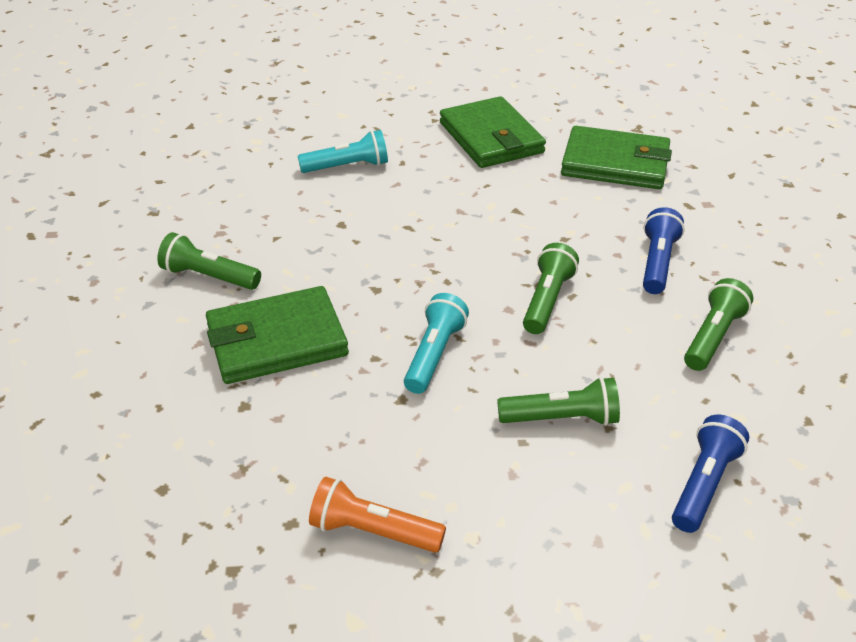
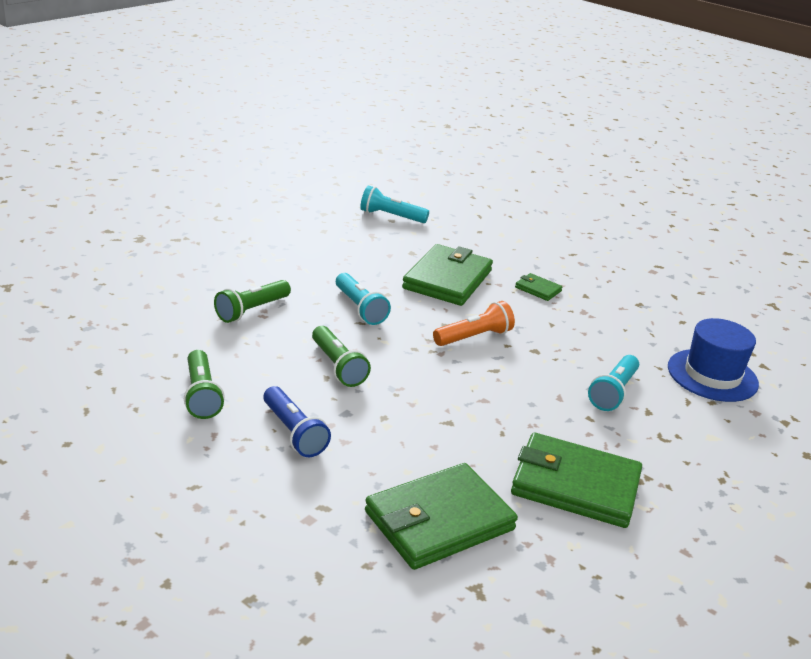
camera: 130 degrees right, 10 degrees down
green flashlight [157,232,261,290] -> green wallet [515,273,563,301]
orange flashlight [309,477,446,553] -> orange flashlight moved to [433,301,515,346]
blue flashlight [672,415,749,533] -> none
none -> turquoise flashlight [360,186,429,223]
none -> blue hat [668,318,759,402]

